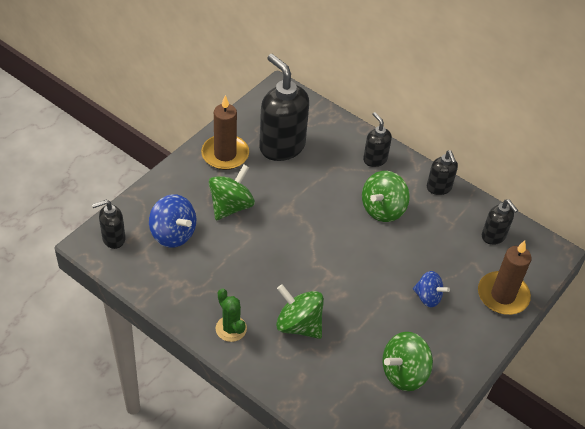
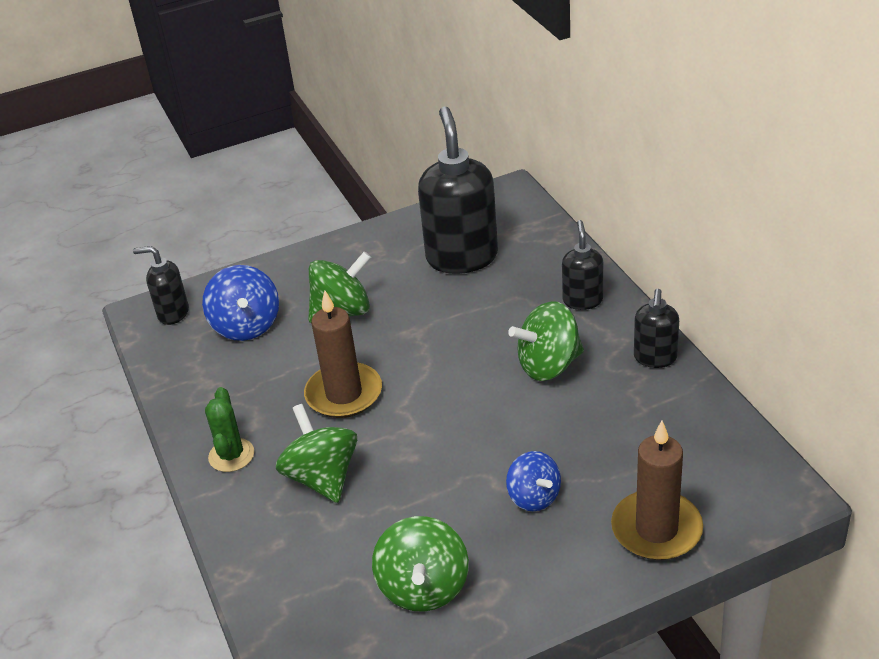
camera: 35 degrees right, 10 degrees down
brown candle [201,95,249,170] -> brown candle moved to [304,291,382,418]
green spinning top [382,332,433,391] -> green spinning top turned 90 degrees counterclockwise [372,516,469,612]
black soap dispenser [482,199,518,245] -> none

